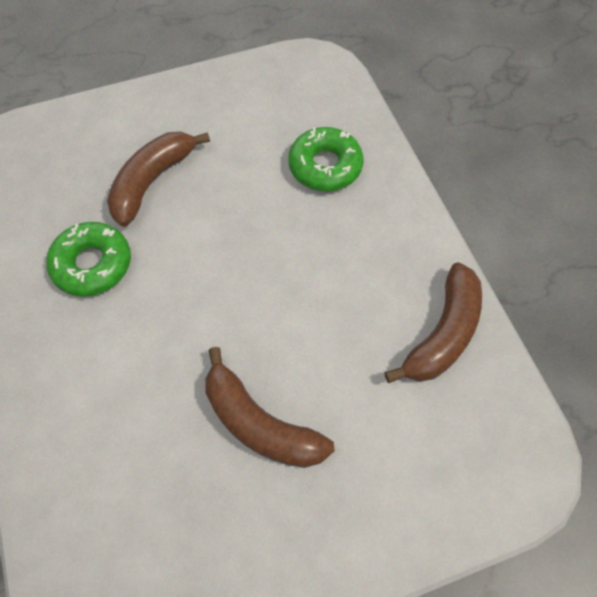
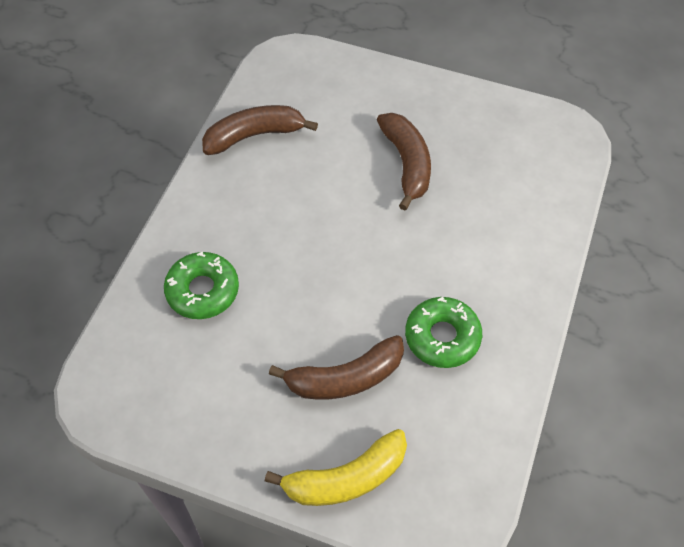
camera: 140 degrees left, 5 degrees down
none -> yellow banana [265,429,407,506]

